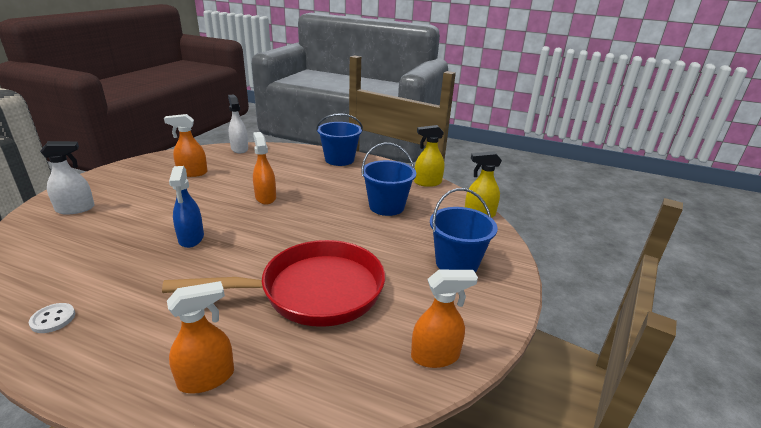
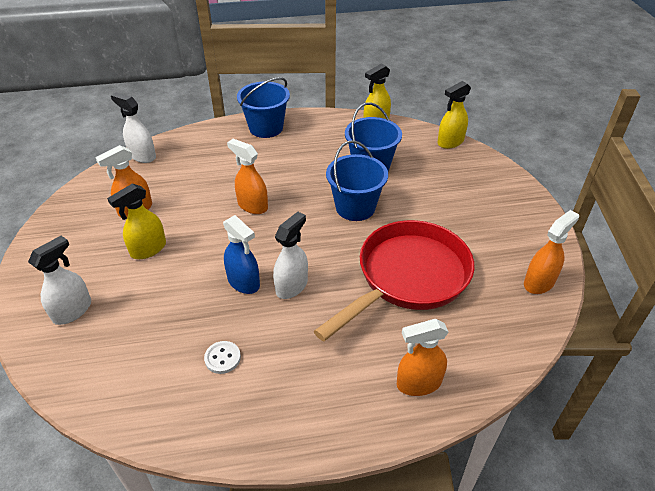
camera: 30 degrees left, 15 degrees up
white button [29,303,75,333] -> white button moved to [204,341,241,374]
orange spray bottle [167,281,234,393] -> orange spray bottle turned 135 degrees counterclockwise [397,319,449,396]
blue bucket [430,188,498,272] -> blue bucket moved to [326,140,388,221]
none -> yellow spray bottle [107,184,166,259]
none -> white spray bottle [273,212,308,299]

